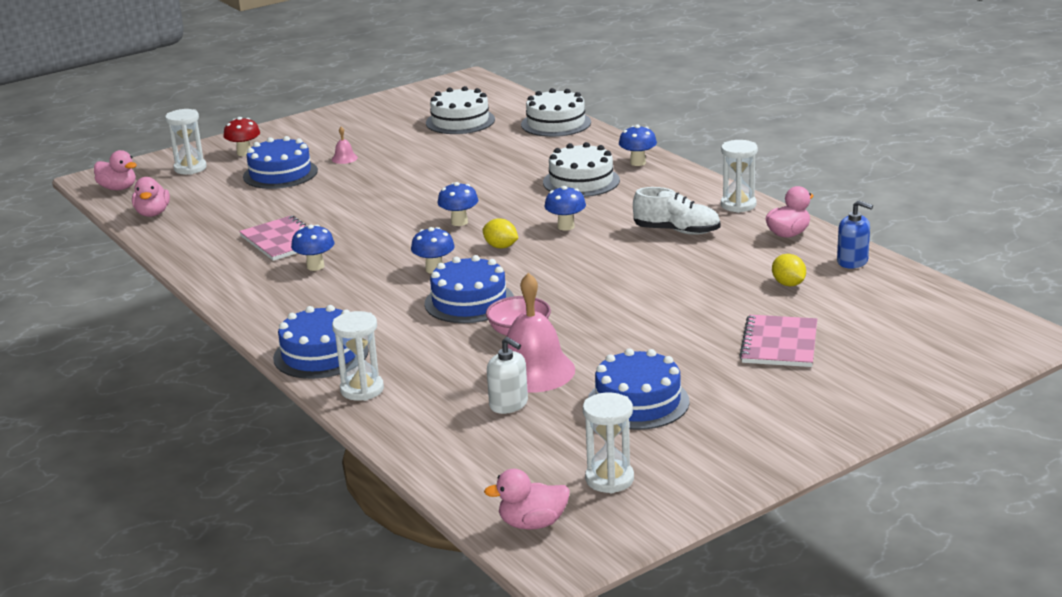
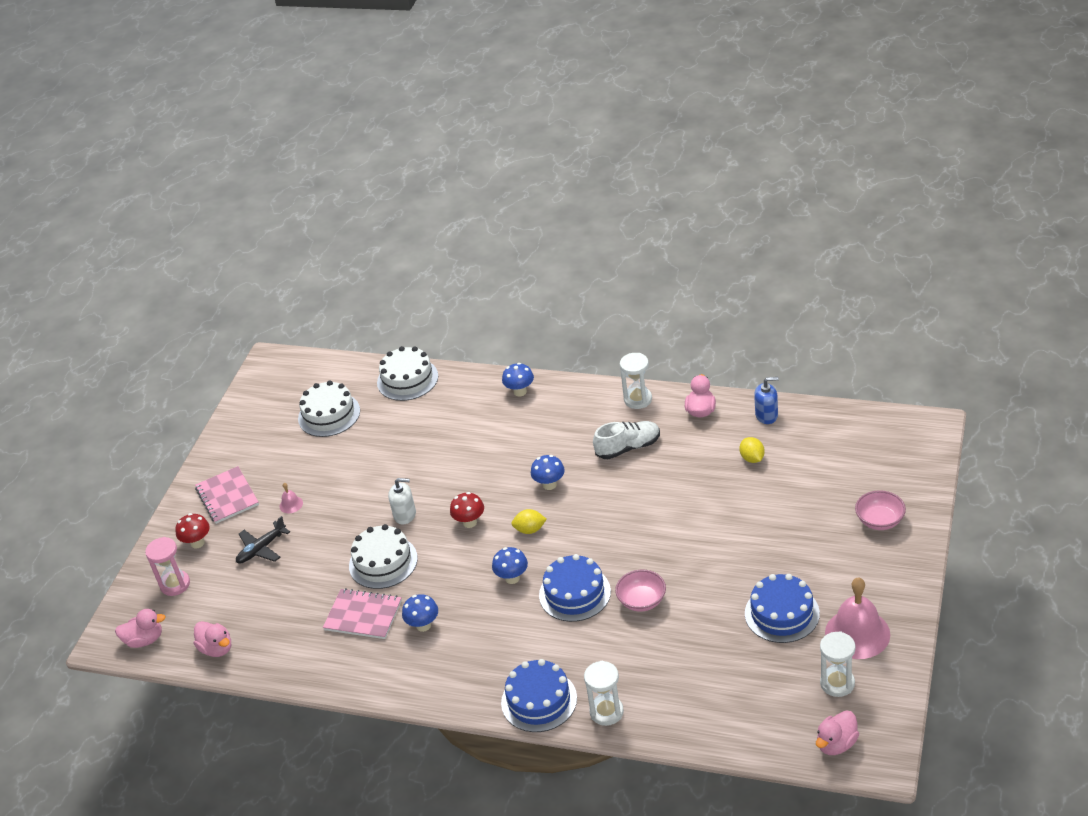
camera: 35 degrees left, 15 degrees up
white hourglass [165,109,207,175] -> pink hourglass [145,537,190,596]
blue cake [243,136,318,189] -> black plane [236,516,290,564]
blue mushroom [437,182,478,226] -> red mushroom [450,492,484,528]
white soap dispenser [487,337,528,414] -> white soap dispenser moved to [388,478,416,524]
pink bell [507,272,575,393] -> pink bell moved to [825,577,890,659]
white cake [543,142,620,197] -> white cake moved to [349,524,418,589]
pink notebook [739,315,817,367] -> pink notebook moved to [195,466,259,524]
yellow lemon [772,254,806,286] -> yellow lemon turned 45 degrees clockwise [739,437,765,463]
none -> pink bowl [855,490,906,530]

